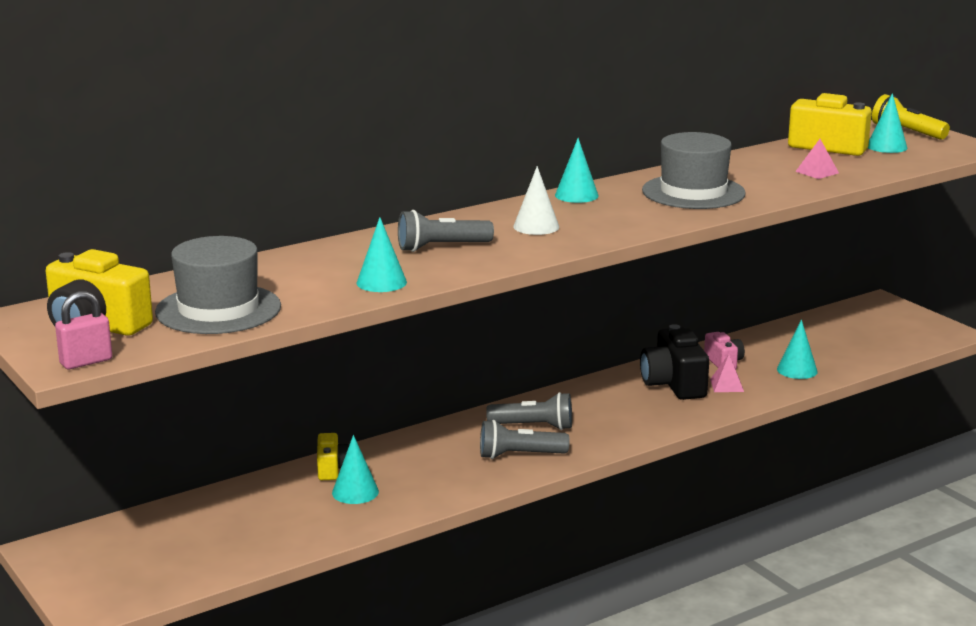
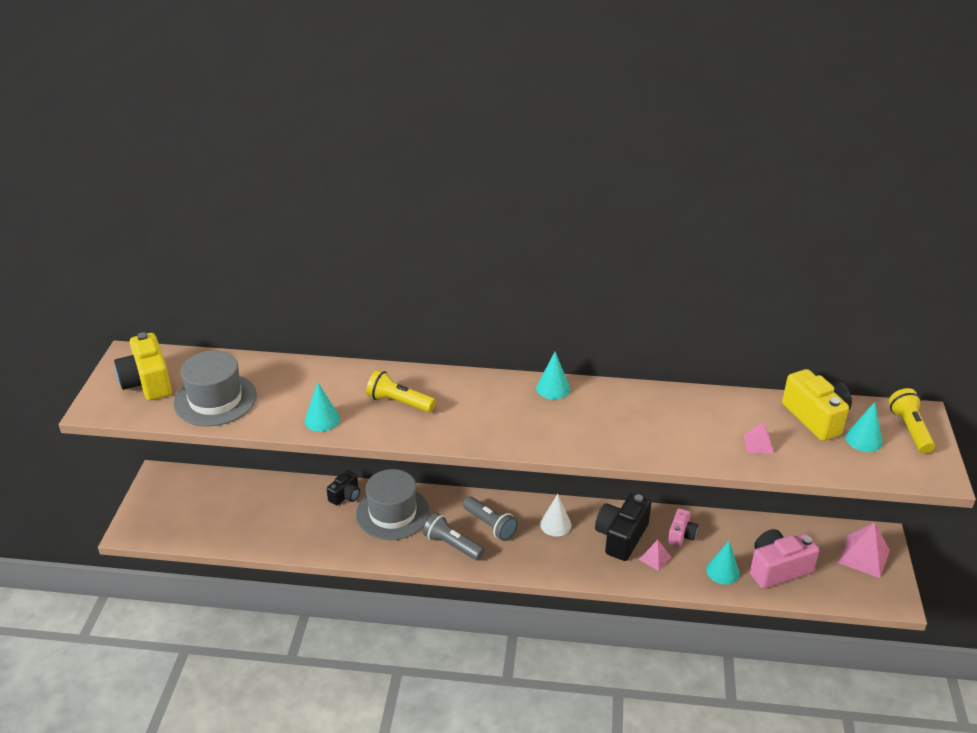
camera: 40 degrees right, 15 degrees up
pink padlock [55,291,112,369] -> none
yellow camera [317,433,350,480] -> black camera [327,470,360,505]
turquoise cone [332,435,379,504] -> none
grey flashlight [398,210,494,252] -> yellow flashlight [366,370,436,413]
white cone [513,166,559,235] -> white cone moved to [540,494,572,536]
grey hat [642,132,746,209] -> grey hat moved to [356,469,430,540]
none -> pink camera [750,529,819,589]
none -> pink pyramid [838,522,890,578]

